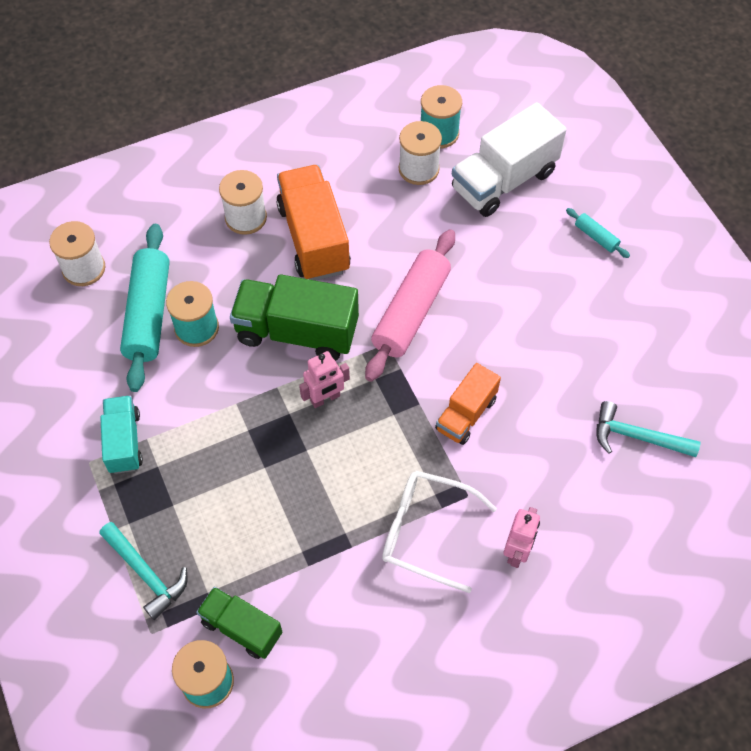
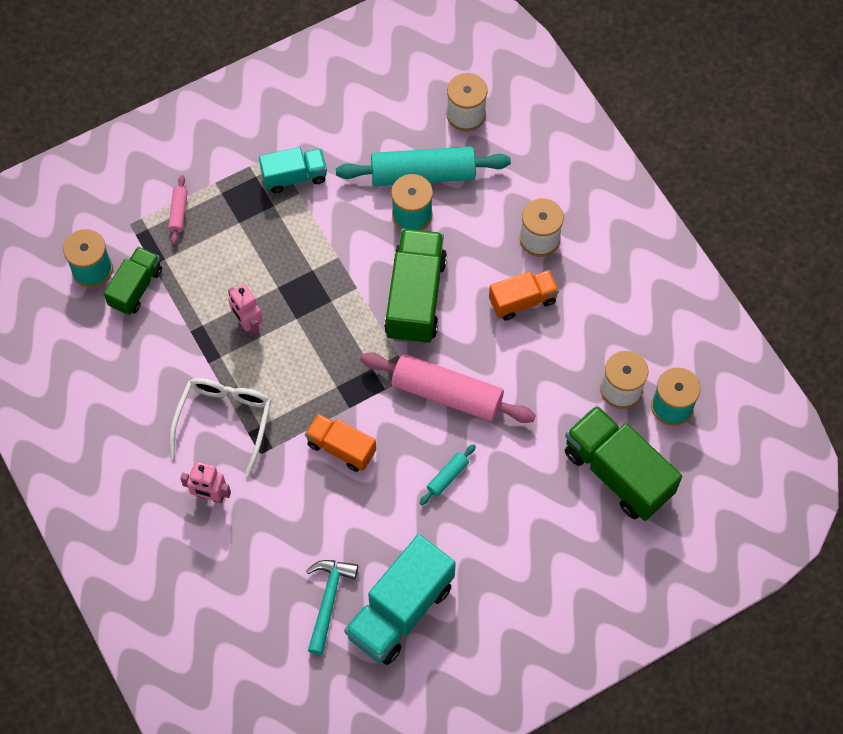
camera: 85 degrees right, 5 degrees up
turquoise hammer [99,522,187,620] -> pink rolling pin [168,175,188,245]
orange truck [276,165,351,281] -> orange truck [489,270,559,321], size x0.59
pink robot [299,351,350,408] -> pink robot moved to [228,284,263,336]
white truck [452,102,567,217] -> green truck [565,405,682,521]
turquoise rolling pin [566,208,630,258] -> turquoise rolling pin moved to [420,444,476,505]
none -> turquoise truck [344,534,456,665]

